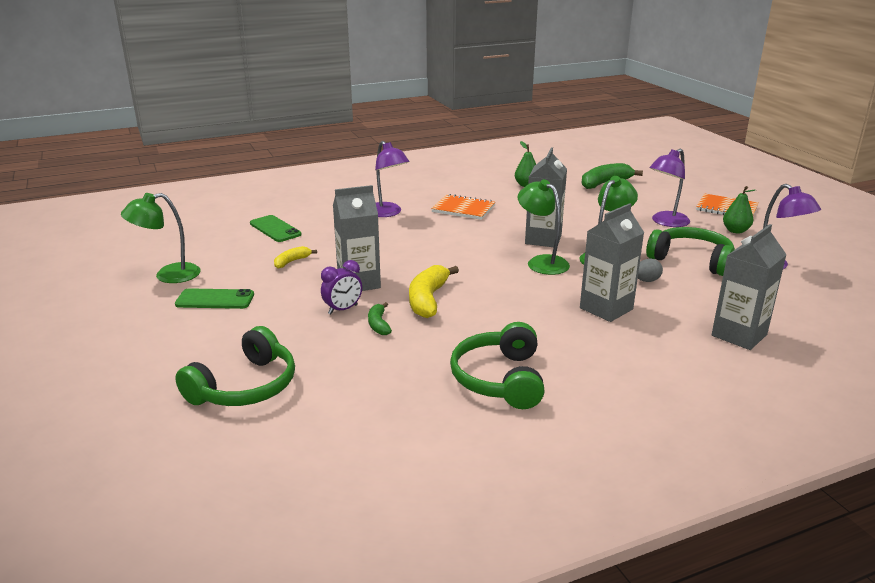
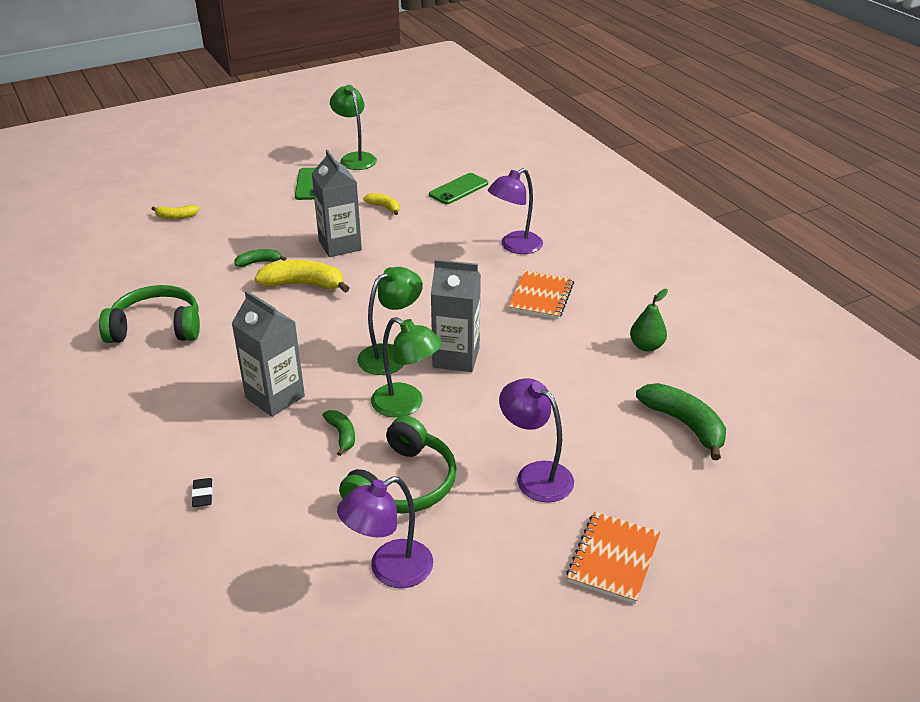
camera: 85 degrees right, 10 degrees up
green headphones [175,326,295,406] -> yellow banana [151,205,199,219]
purple clock [321,260,362,314] -> none
grey egg [638,258,663,282] -> green banana [323,410,355,456]
grey carton [712,224,787,350] -> black eraser [192,478,213,507]
green pear [723,186,755,234] -> none

